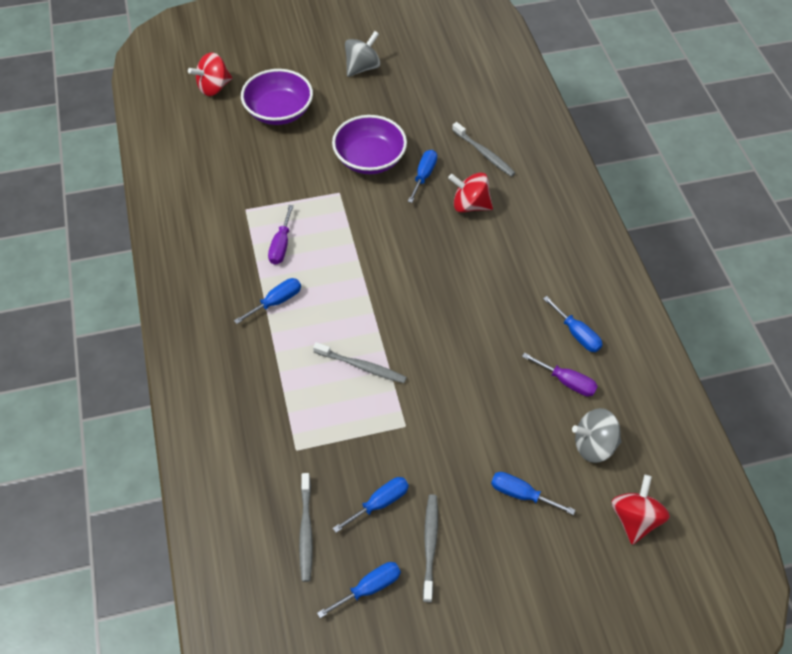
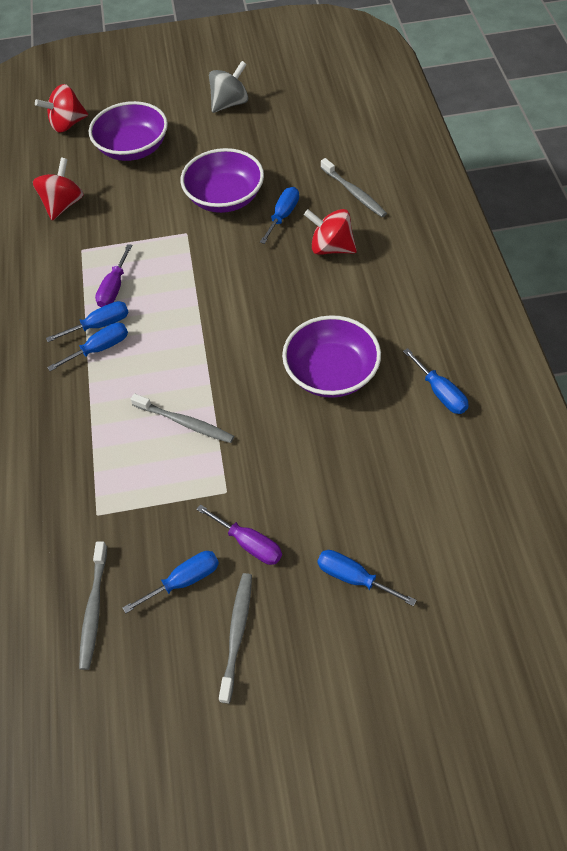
camera: 10 degrees right, 0 degrees up
blue screwdriver [317,562,401,618] -> blue screwdriver moved to [46,301,129,342]
purple screwdriver [522,353,598,397] -> purple screwdriver moved to [196,504,282,565]
grey spinning top [572,408,622,463] -> none
red spinning top [612,475,670,545] -> red spinning top moved to [33,158,84,220]
none -> purple bowl [282,315,381,398]

